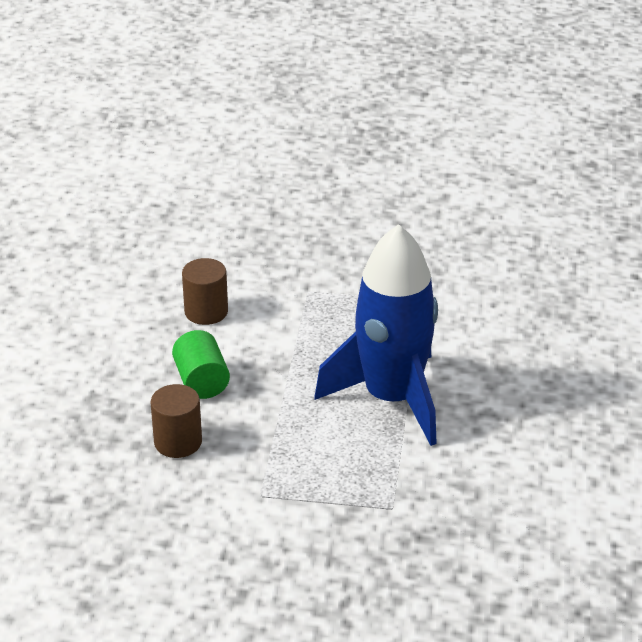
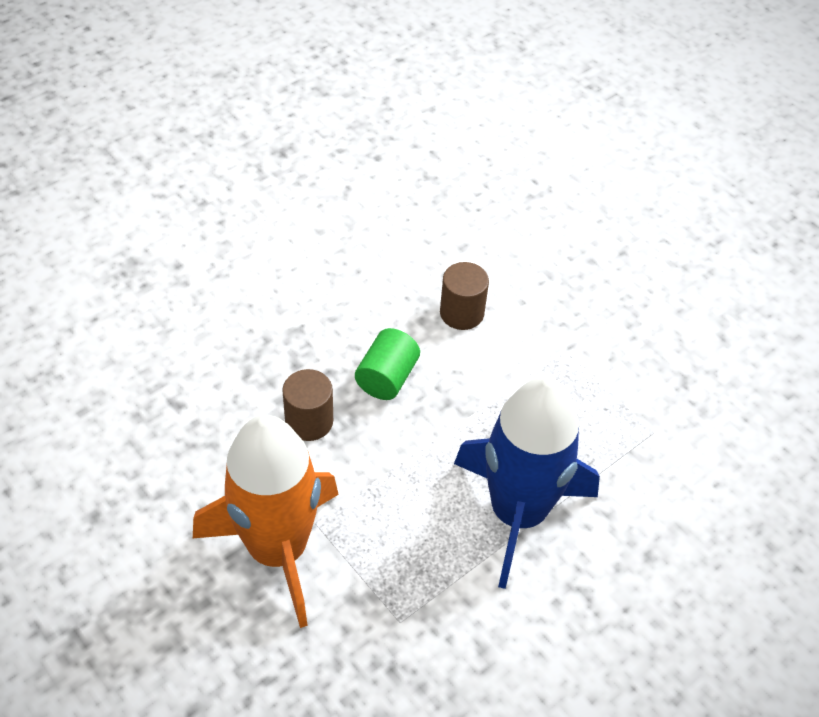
camera: 40 degrees right, 15 degrees up
none -> orange rocket [193,415,339,628]

